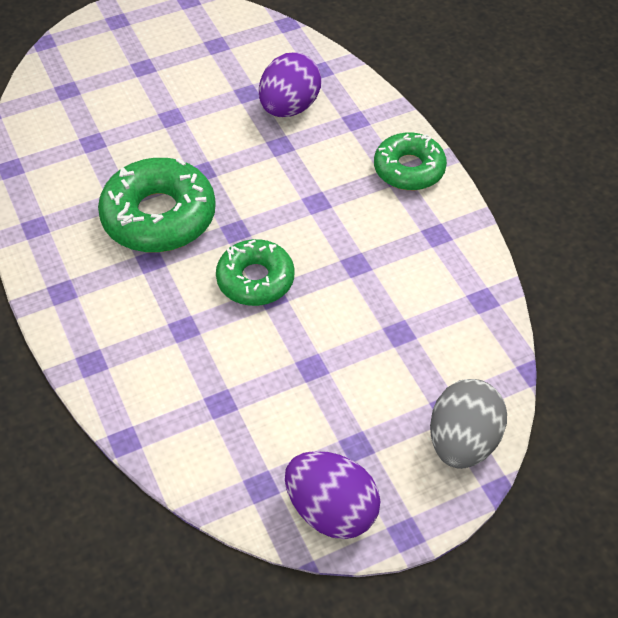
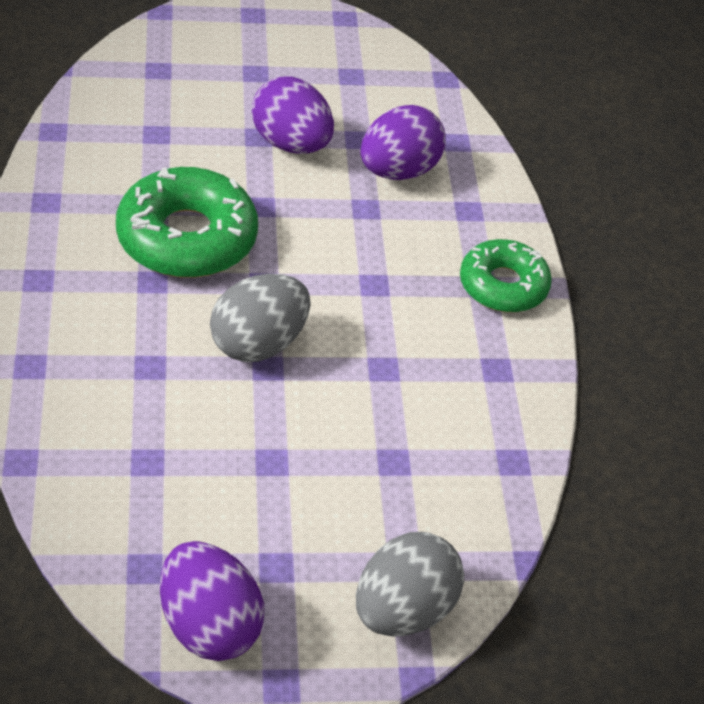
camera: 15 degrees right, 5 degrees down
green donut [216,239,294,306] -> grey egg [210,274,310,362]
none -> purple egg [252,76,334,154]

